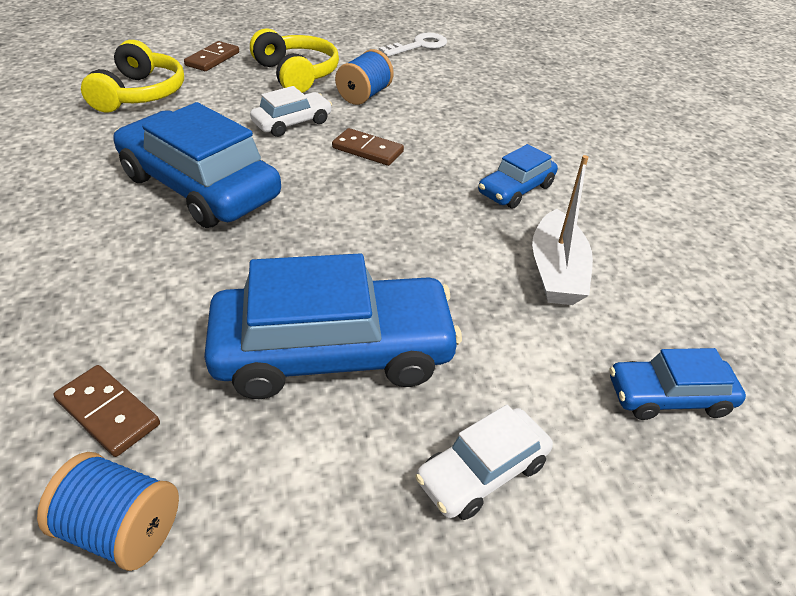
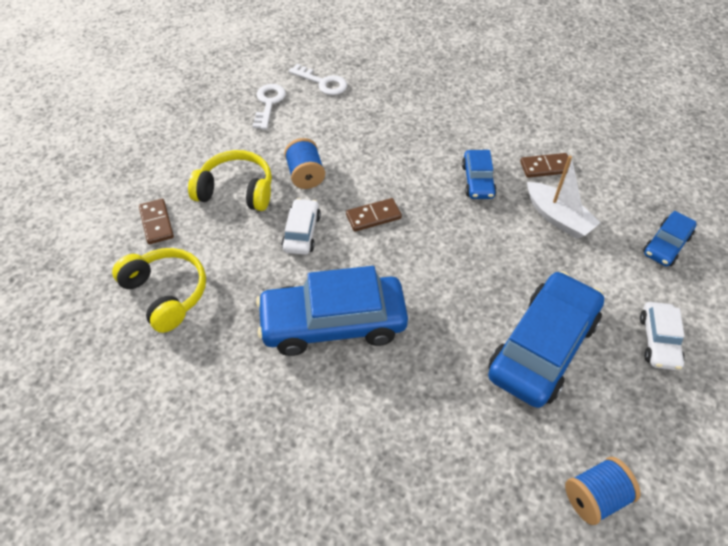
camera: 45 degrees left, 10 degrees up
brown domino [53,365,160,457] -> brown domino moved to [520,153,571,178]
none -> white key [289,64,347,95]

